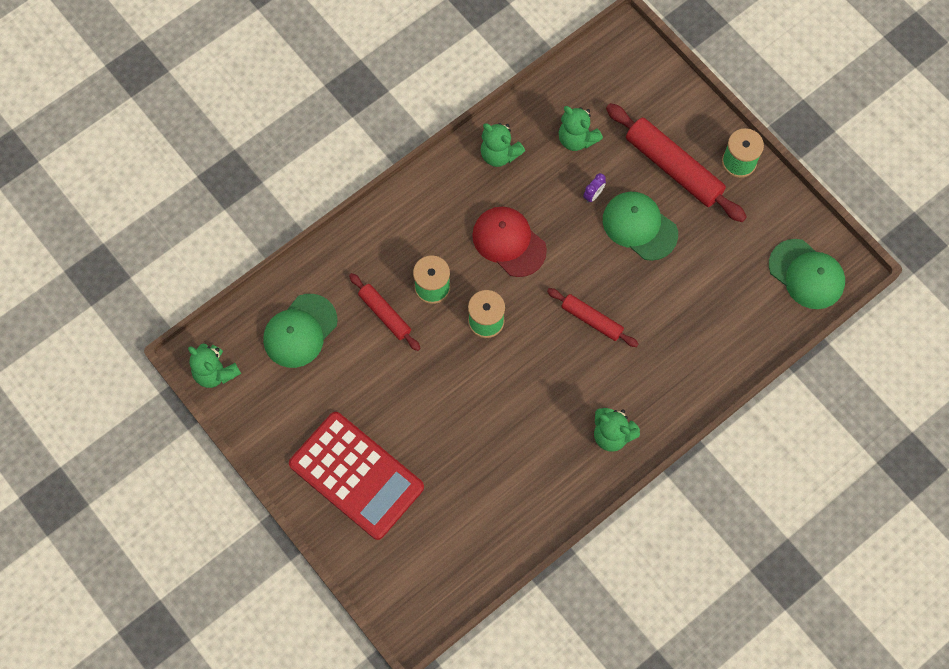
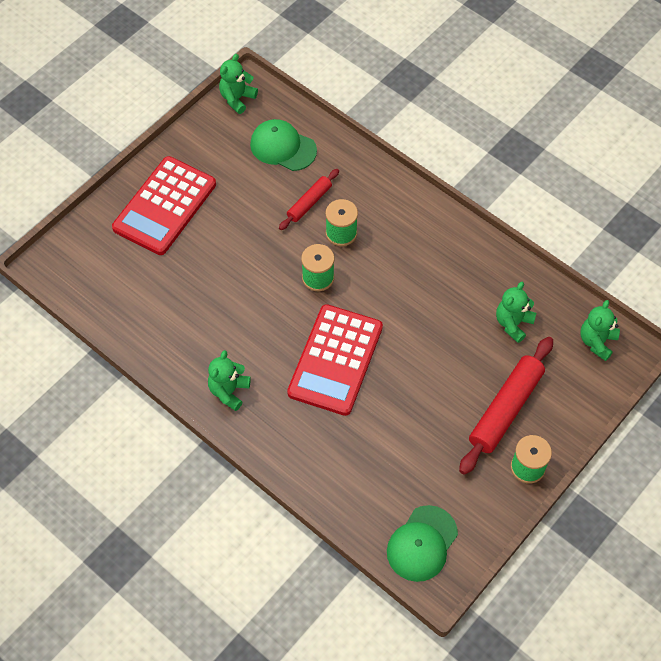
camera: 80 degrees right, 10 degrees down
red cap [472,207,547,277] -> none
green teddy bear [481,123,525,167] -> green teddy bear moved to [580,300,620,361]
red rolling pin [547,288,638,347] -> red calculator [287,304,383,416]
purple clock [583,173,606,203] -> none
green cap [603,192,678,261] -> none

